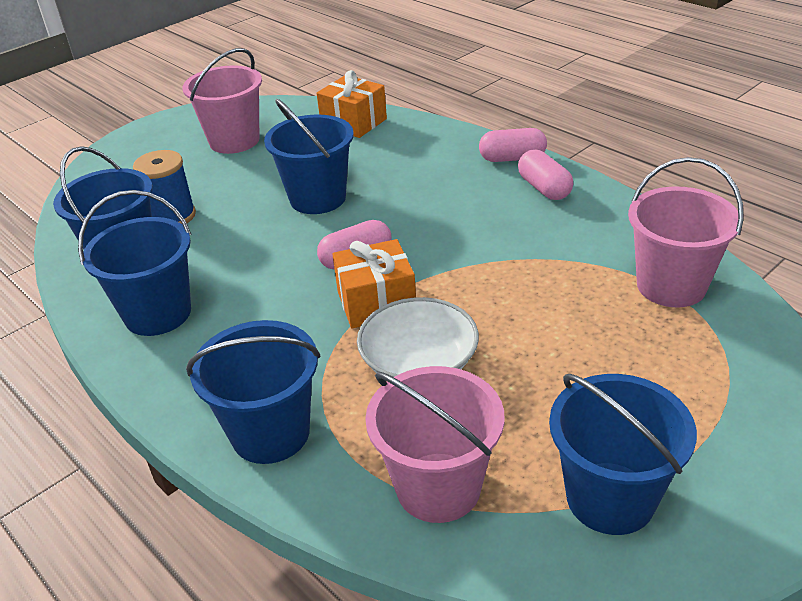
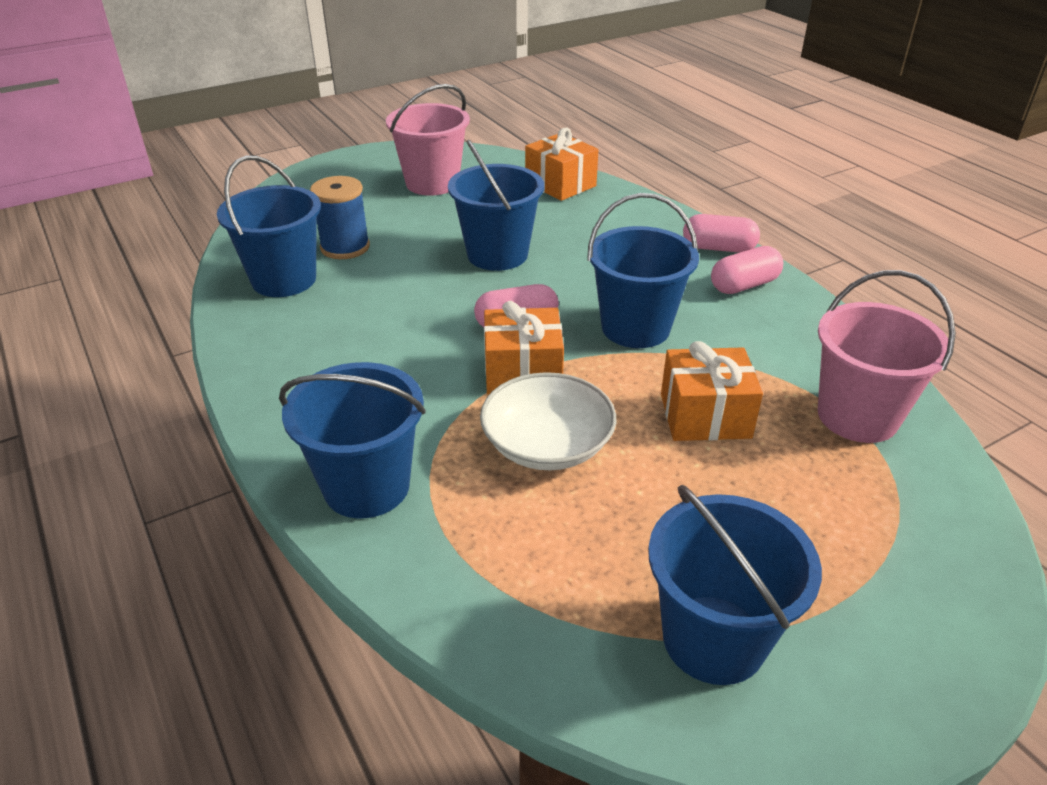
camera: 10 degrees right, 0 degrees up
blue bucket [78,190,191,336] -> blue bucket moved to [587,193,699,348]
pink bucket [365,366,504,523] -> none
pink capsule [518,149,573,200] -> pink capsule turned 75 degrees clockwise [711,246,783,294]
none -> orange gift [661,341,763,441]

